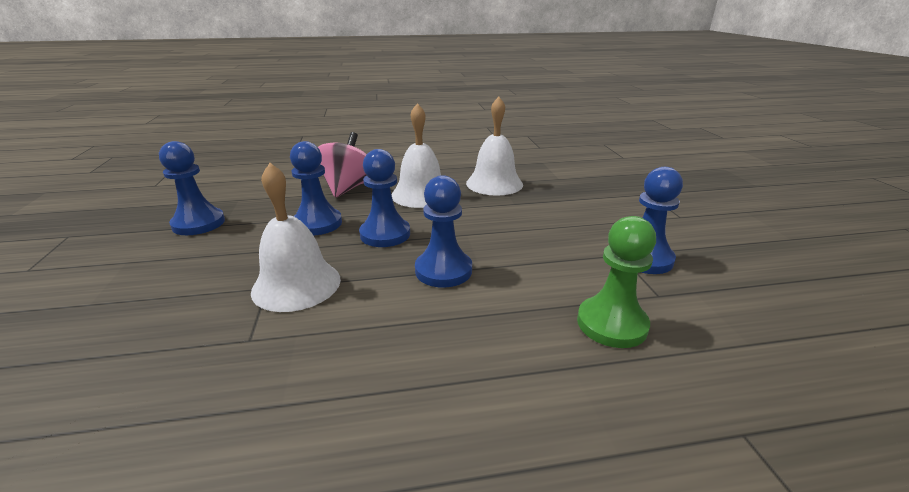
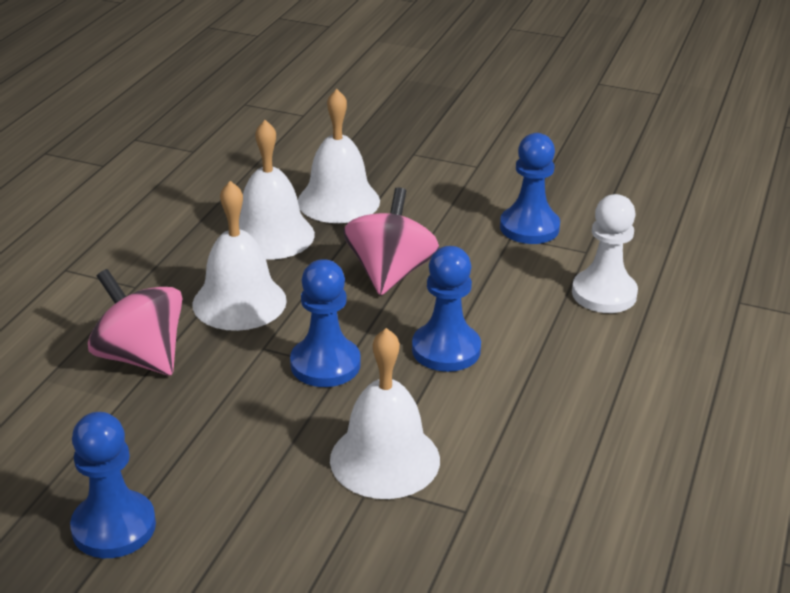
camera: 60 degrees left, 5 degrees up
blue pawn [290,141,342,235] -> none
green pawn [577,216,656,348] -> white pawn [572,194,638,313]
none -> white bell [298,89,380,223]
none -> pink spinning top [343,187,439,296]

